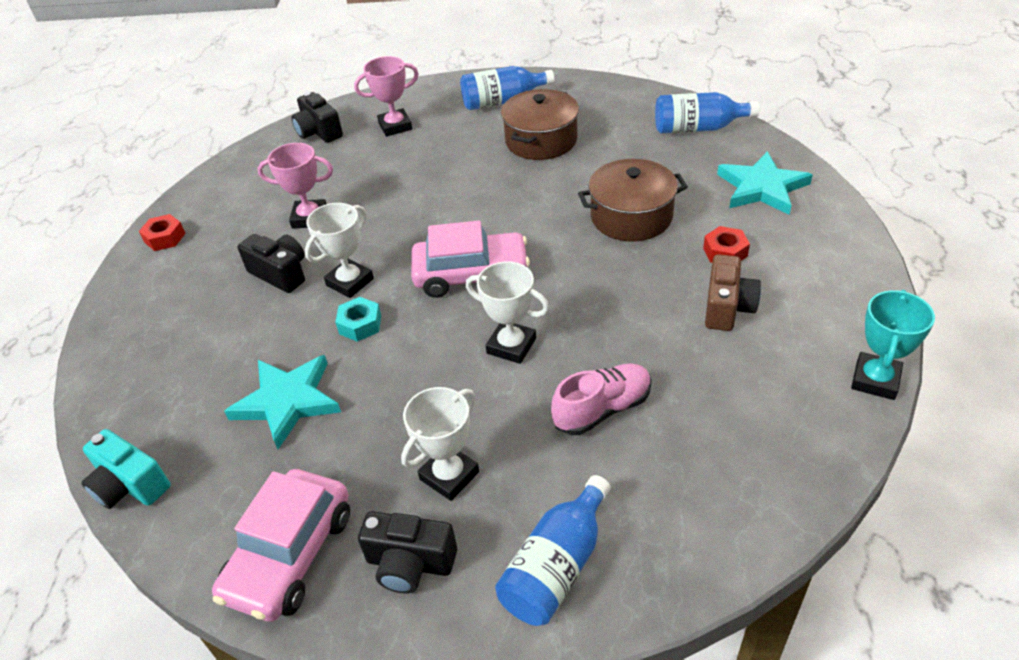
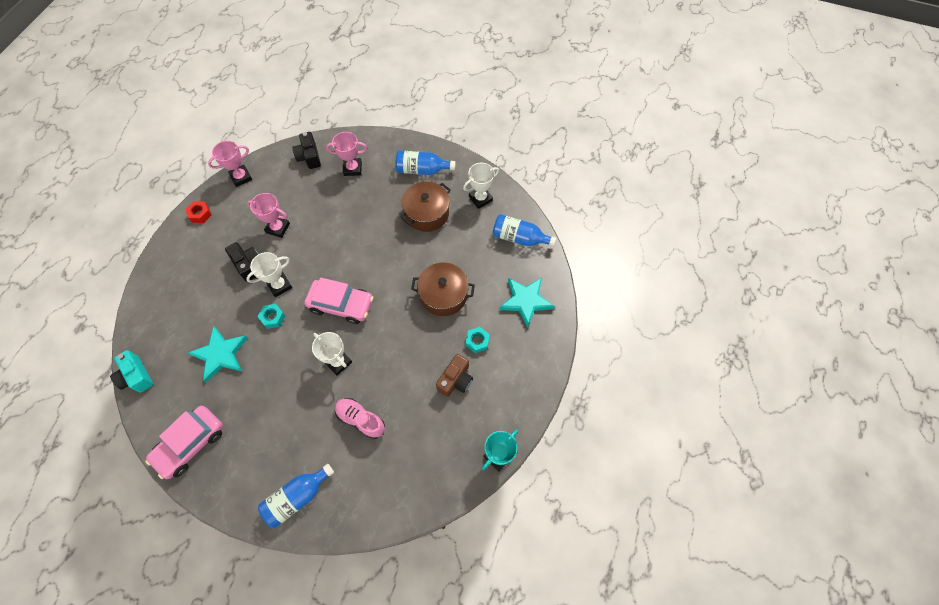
camera: 15 degrees right, 20 degrees up
black camera [358,511,457,594] -> none
white trophy [401,387,479,501] -> white trophy moved to [463,163,499,209]
pink shoe [551,363,652,435] -> pink shoe turned 135 degrees counterclockwise [335,398,385,439]
red nut [703,226,750,263] -> turquoise nut [466,327,490,353]
none -> pink trophy [208,141,252,187]

